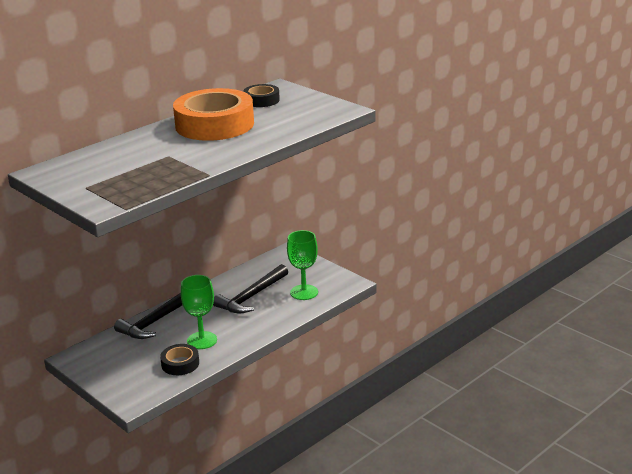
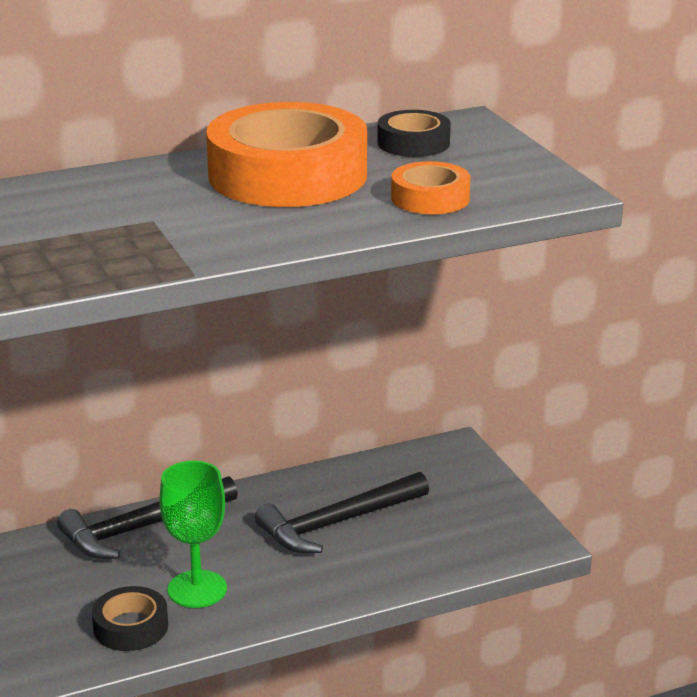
camera: 20 degrees right, 0 degrees up
green goblet [287,230,318,300] -> none
none -> orange tape [391,161,471,214]

